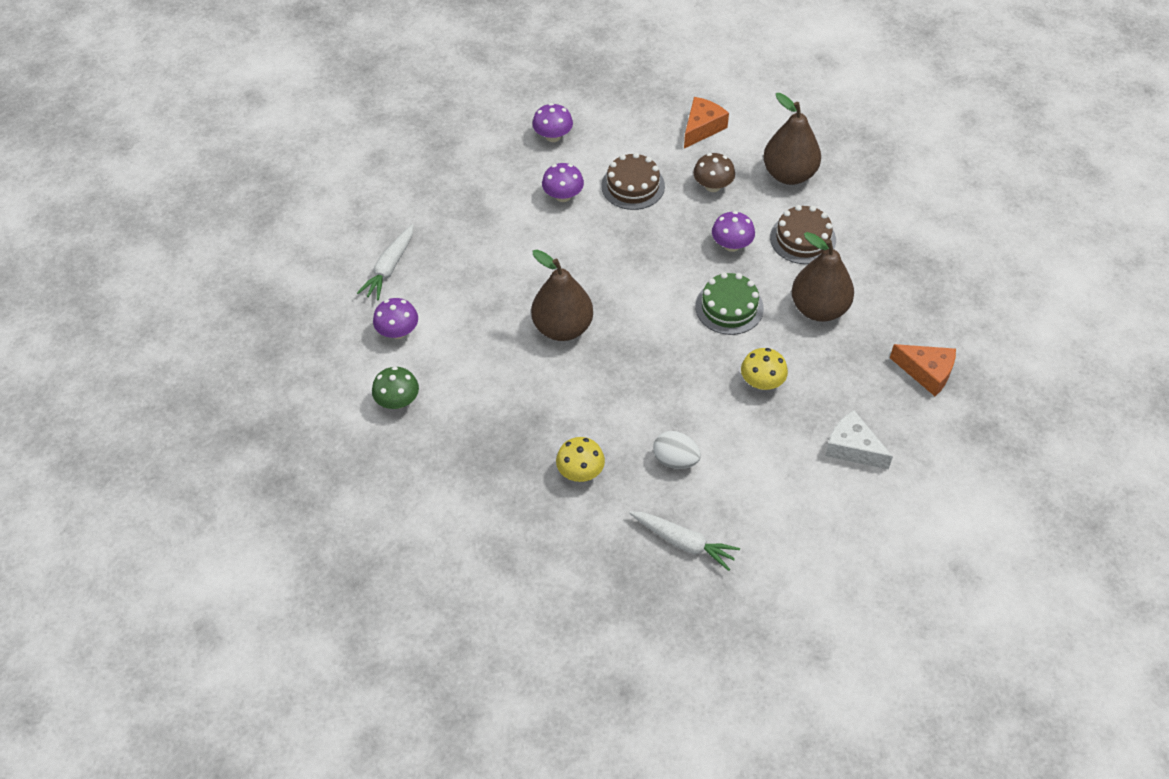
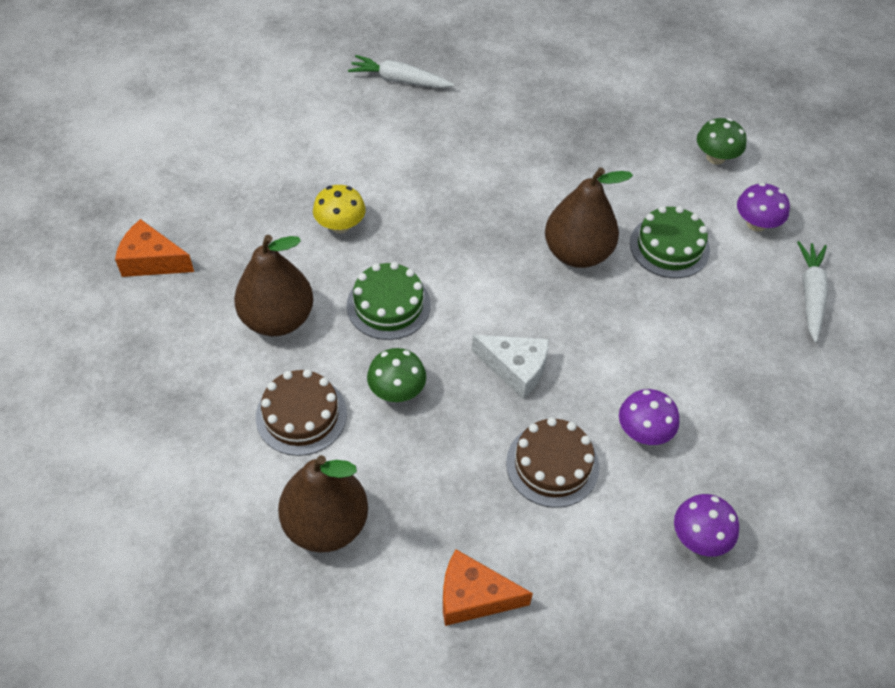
camera: 165 degrees right, 0 degrees up
yellow mushroom [556,437,605,482] -> none
white egg [653,431,701,469] -> none
orange cheese [684,97,729,149] -> orange cheese turned 75 degrees clockwise [443,549,533,626]
brown mushroom [693,153,735,192] -> none
purple mushroom [712,211,755,252] -> green mushroom [367,348,426,402]
white cheese [825,410,893,469] -> white cheese moved to [472,335,549,399]
none -> green cake [630,206,710,278]

